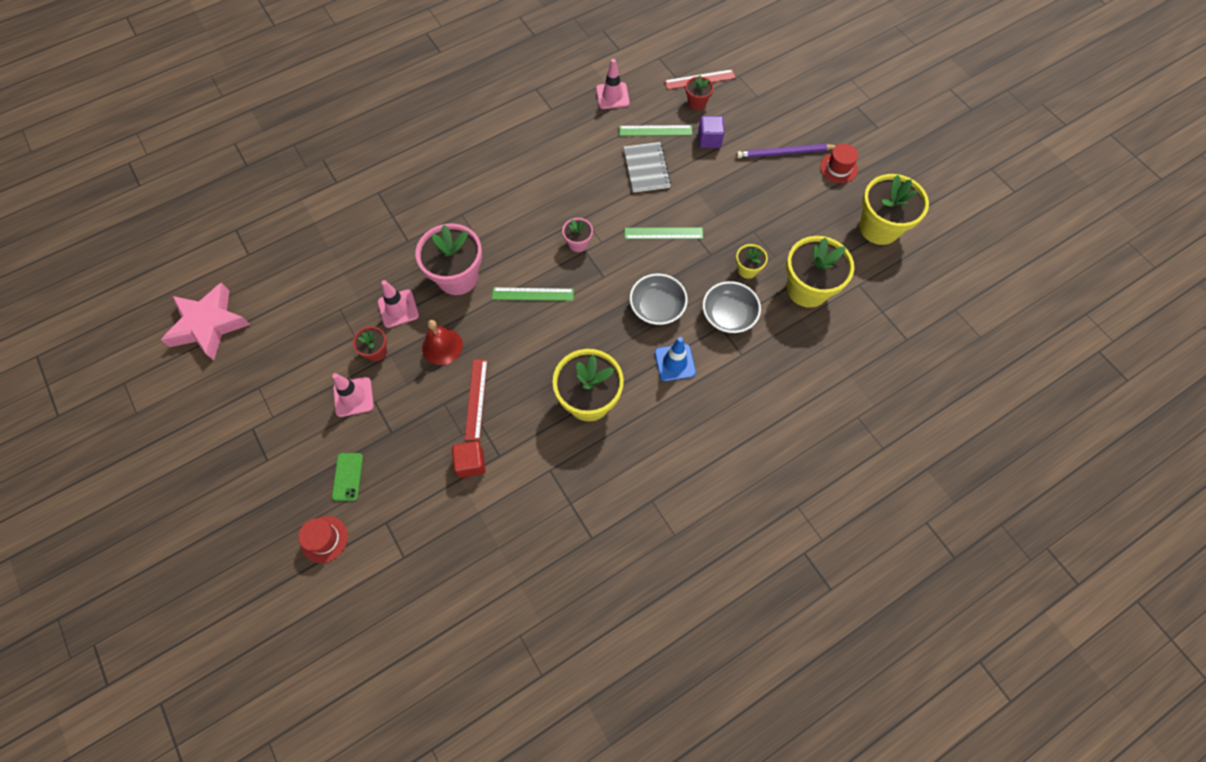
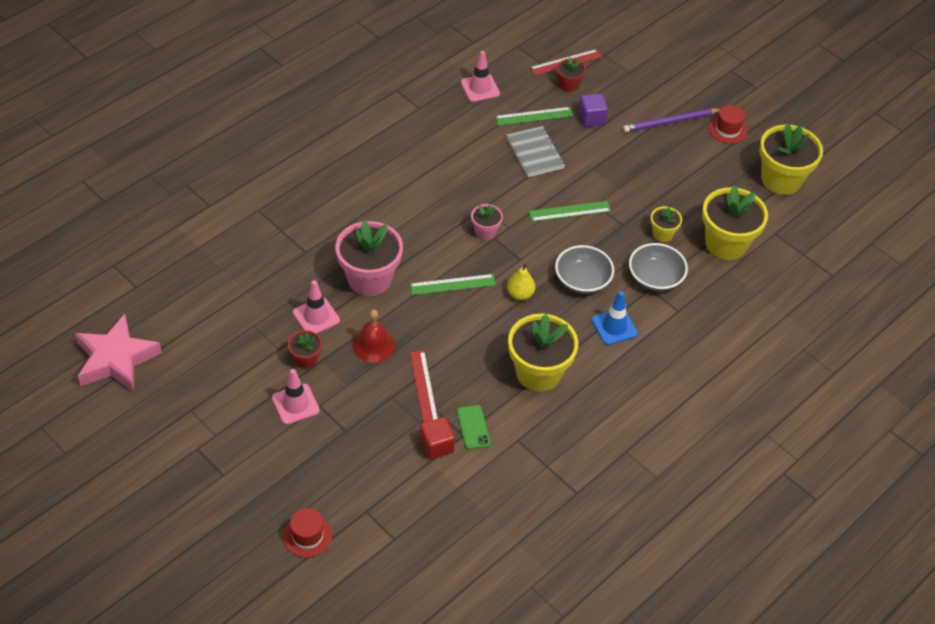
camera: 15 degrees left, 15 degrees down
green phone [332,453,363,501] -> green phone moved to [457,405,491,450]
none -> yellow pear [507,263,535,300]

